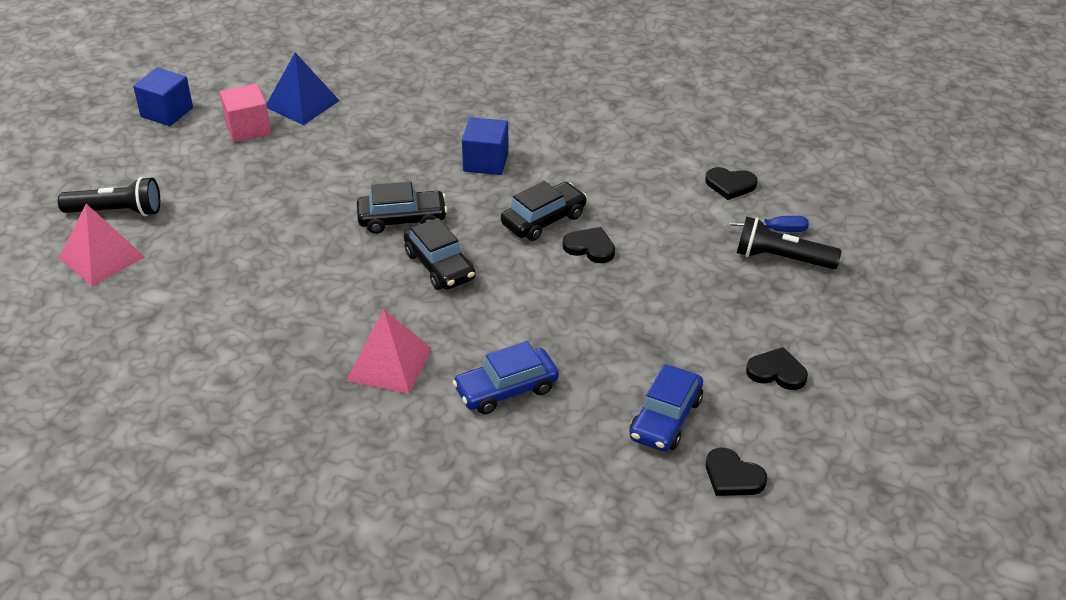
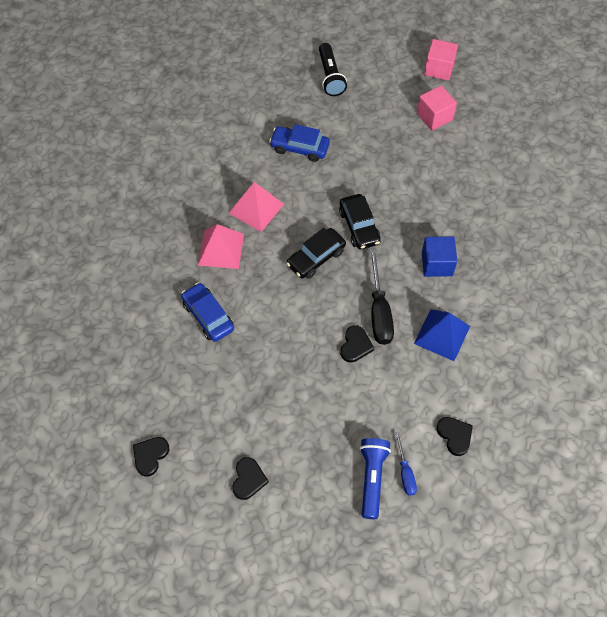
camera: 80 degrees right, 20 degrees up
pink pyramid [59,204,145,286] -> pink pyramid moved to [229,182,284,232]
blue cube [133,68,193,126] -> pink cube [424,39,458,81]
blue pyramid [266,53,340,125] -> blue pyramid moved to [414,309,470,361]
black car [501,181,587,241] -> black screwdriver [370,249,394,345]
blue car [630,364,703,451] -> blue car moved to [269,124,330,162]
black heart [705,167,758,200] -> black heart turned 150 degrees clockwise [437,417,473,456]
black flashlight [737,216,842,269] -> blue flashlight [360,438,391,519]

